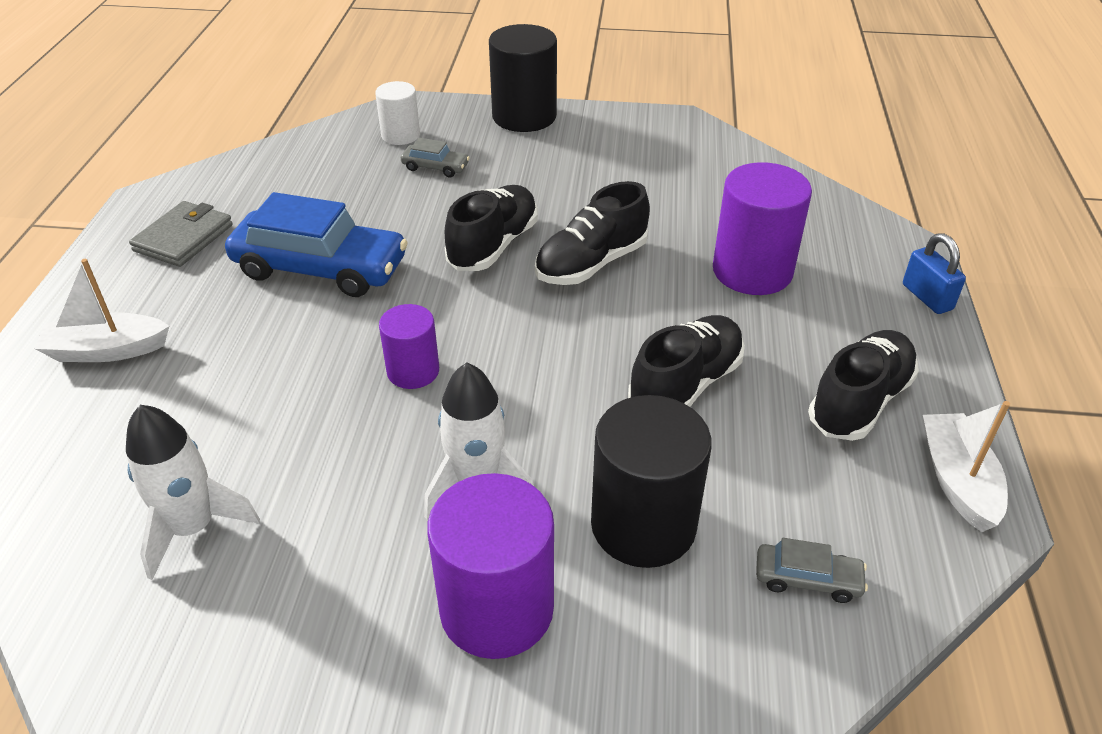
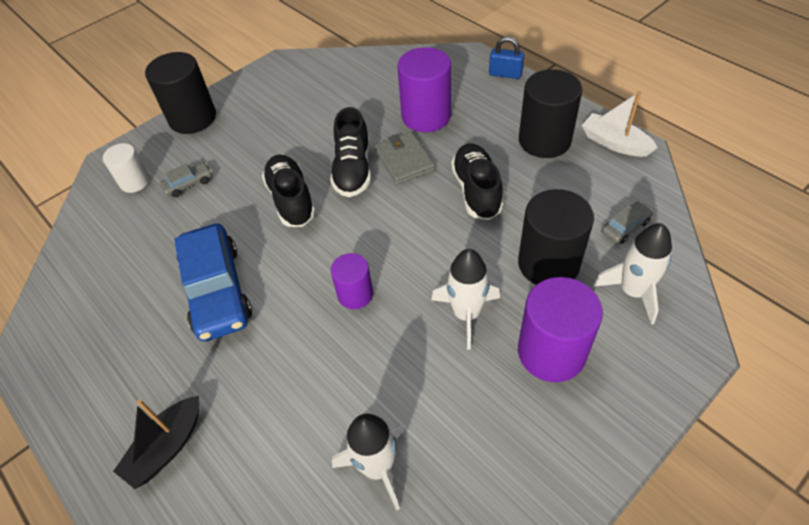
camera: 45 degrees left, 10 degrees up
white boat [34,259,169,362] -> black boat [113,396,199,489]
grey wallet [129,201,233,267] -> grey wallet moved to [375,132,435,185]
blue car [225,192,408,297] -> blue car turned 105 degrees clockwise [174,223,252,342]
black shoe [808,330,919,441] -> black cylinder [519,69,583,158]
none -> white rocket [593,223,672,325]

